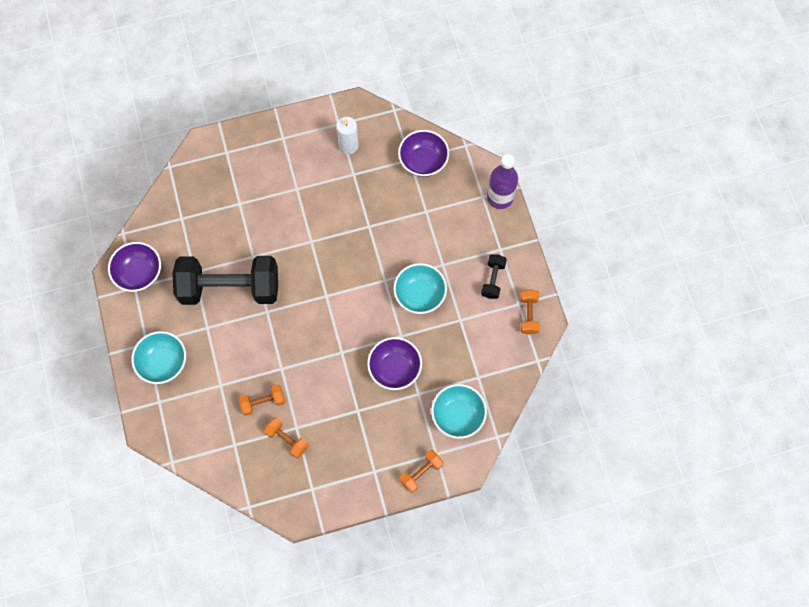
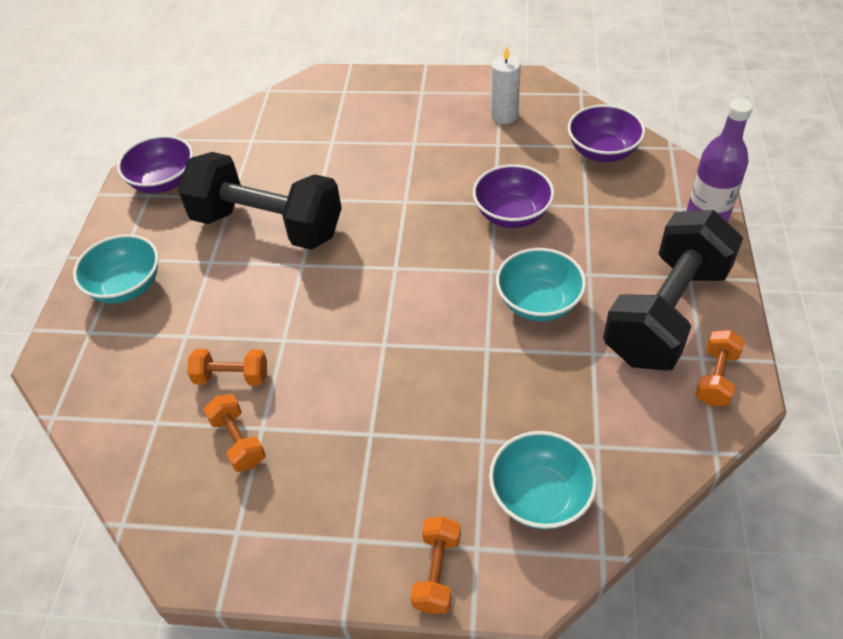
camera: 25 degrees right, 20 degrees down
purple bowl [367,337,422,390] -> purple bowl moved to [473,164,554,228]
orange dumbbell [400,450,443,493] -> orange dumbbell turned 60 degrees counterclockwise [411,516,461,614]
black dumbbell [481,255,507,299] -> black dumbbell [603,210,743,371], size x2.35

